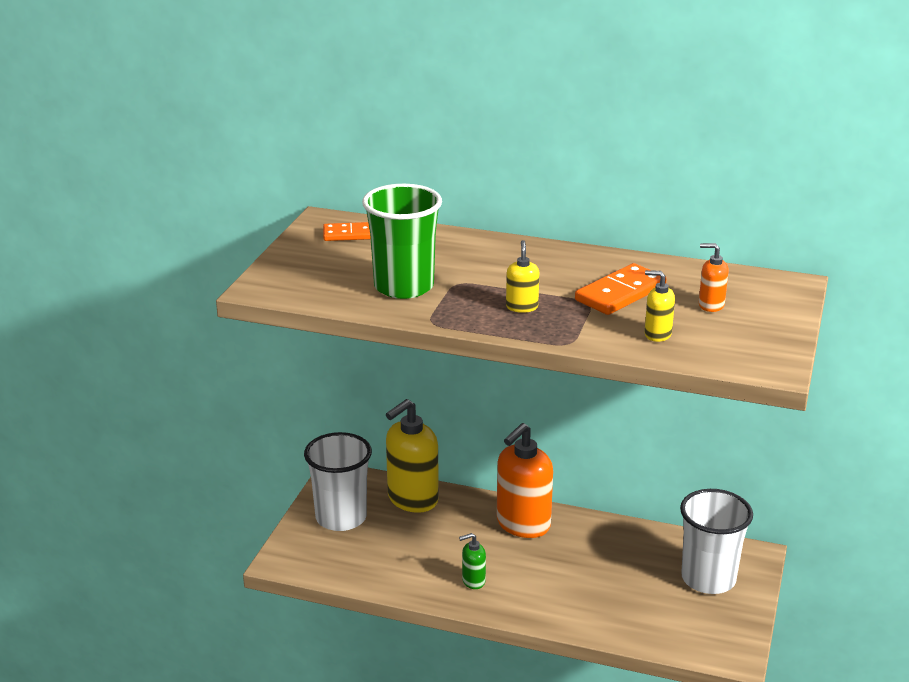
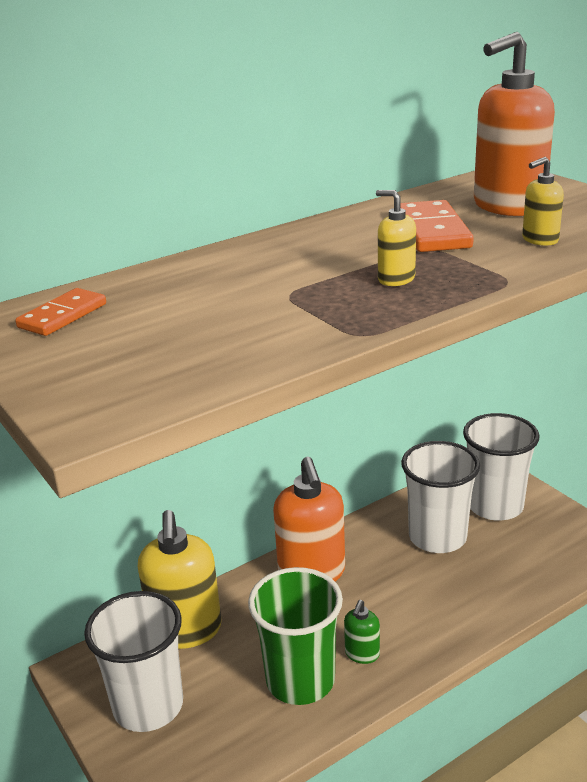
camera: 50 degrees left, 0 degrees up
green cup [362,184,442,299] -> green cup moved to [248,567,343,705]
orange soap dispenser [699,243,729,312] -> orange soap dispenser [474,32,555,216], size x2.15
none -> white cup [401,441,480,553]

